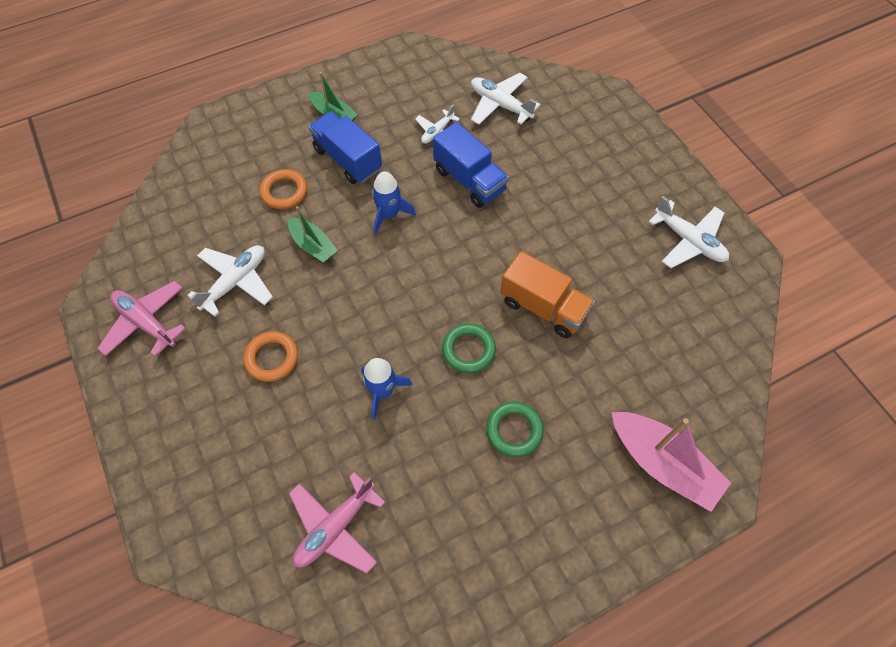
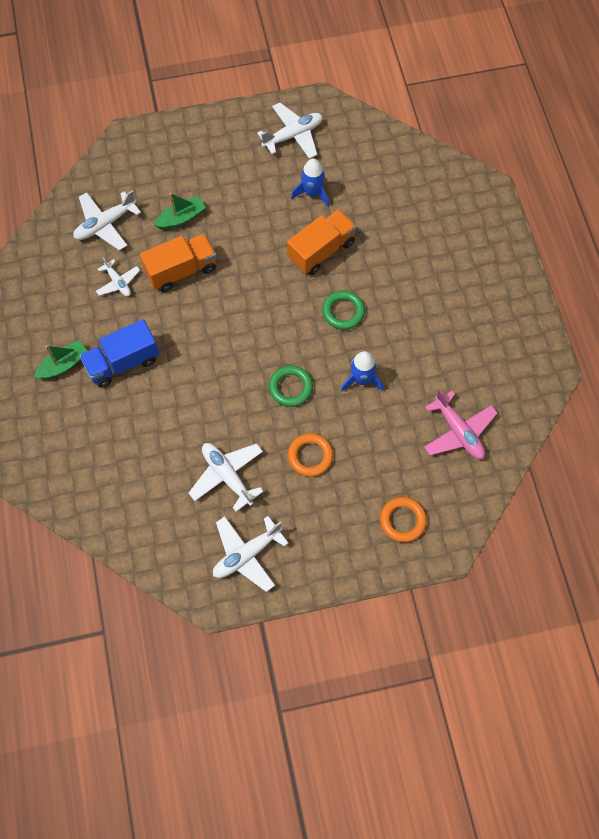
camera: 75 degrees left, 5 degrees up
pink plane [97,281,186,357] -> white plane [213,516,288,592]
orange ring [260,169,307,209] -> orange ring moved to [380,497,427,542]
green boat [288,206,338,263] -> green boat moved to [154,193,206,229]
blue rocket [372,171,416,234] -> blue rocket moved to [291,159,329,207]
blue truck [433,122,509,208] -> orange truck [140,234,217,292]
green ring [486,402,543,457] -> green ring moved to [269,365,313,407]
pink boat [611,412,731,512] -> none

